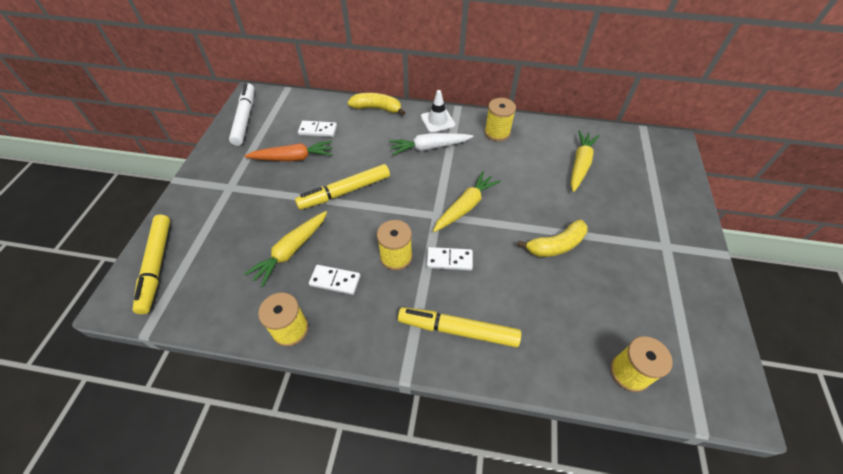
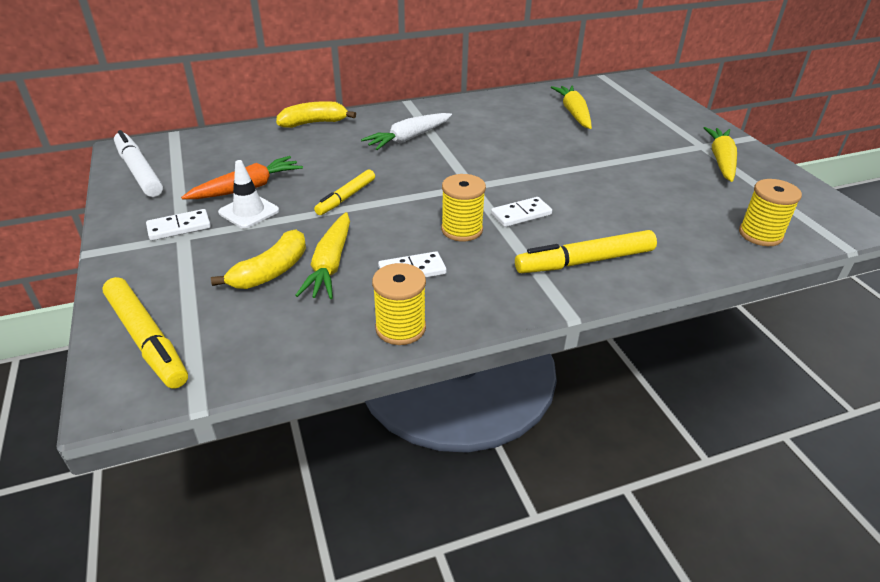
camera: 30 degrees left, 15 degrees down
yellow marker [295,164,390,210] -> yellow marker [314,170,375,215], size x0.65
white domino [298,121,337,137] -> white domino moved to [146,209,211,241]
white traffic cone [421,90,455,133] -> white traffic cone moved to [218,160,279,229]
yellow carrot [433,171,501,232] -> yellow carrot moved to [704,127,737,182]
yellow spool [485,98,516,141] -> none
yellow banana [517,219,588,257] -> yellow banana moved to [211,229,306,289]

